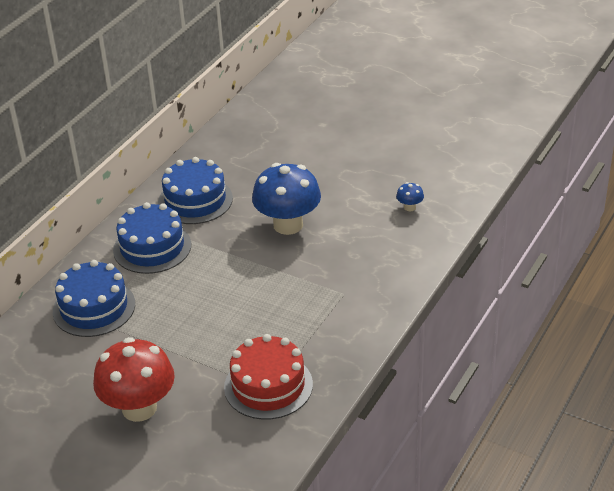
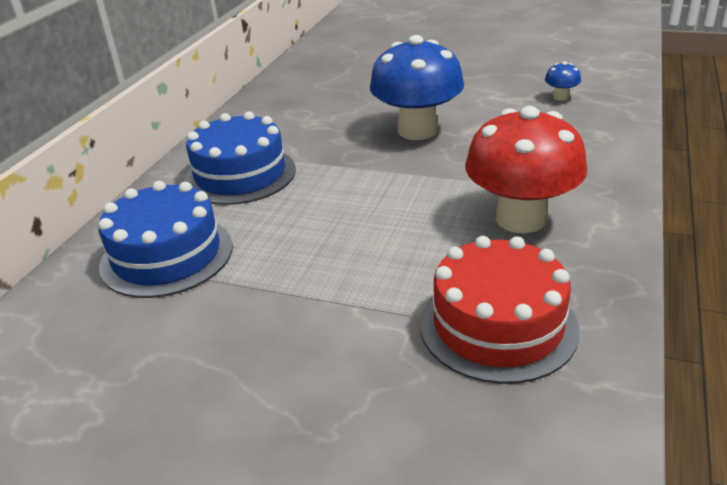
camera: 10 degrees left, 5 degrees down
red mushroom [93,337,175,422] -> red mushroom moved to [465,106,587,233]
blue cake [158,157,233,224] -> none

